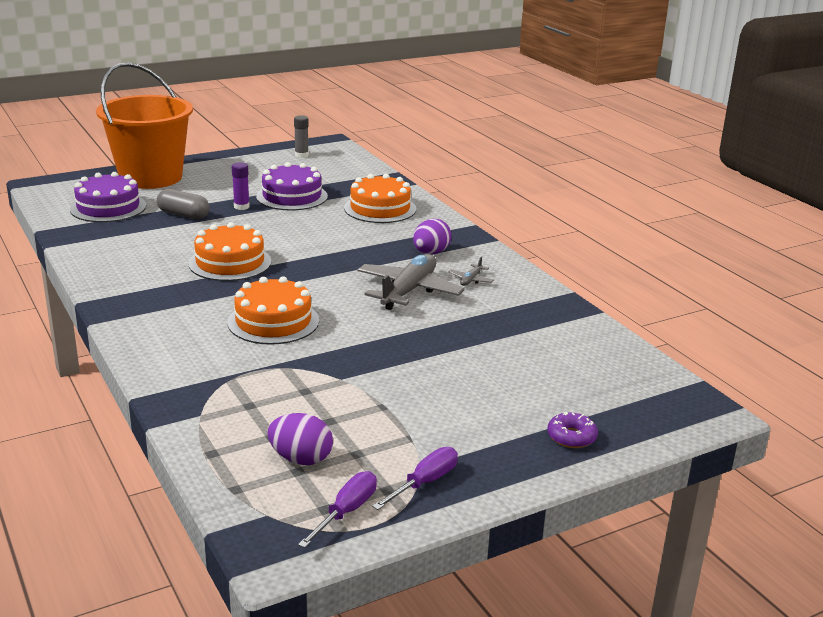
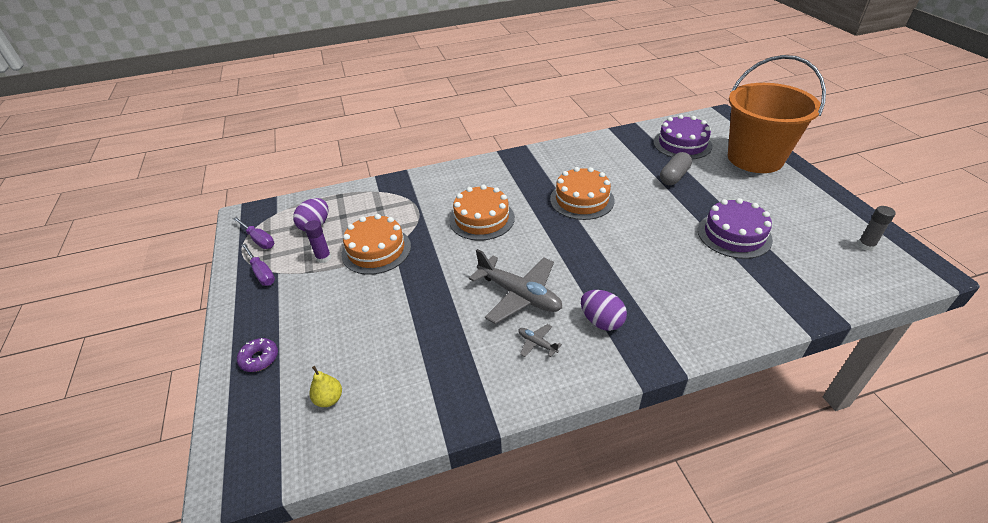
camera: 105 degrees right, 15 degrees up
purple glue stick [232,162,250,210] -> purple glue stick moved to [304,220,331,263]
orange cake [344,174,416,223] -> orange cake moved to [341,214,411,275]
none -> yellow pear [309,366,342,407]

